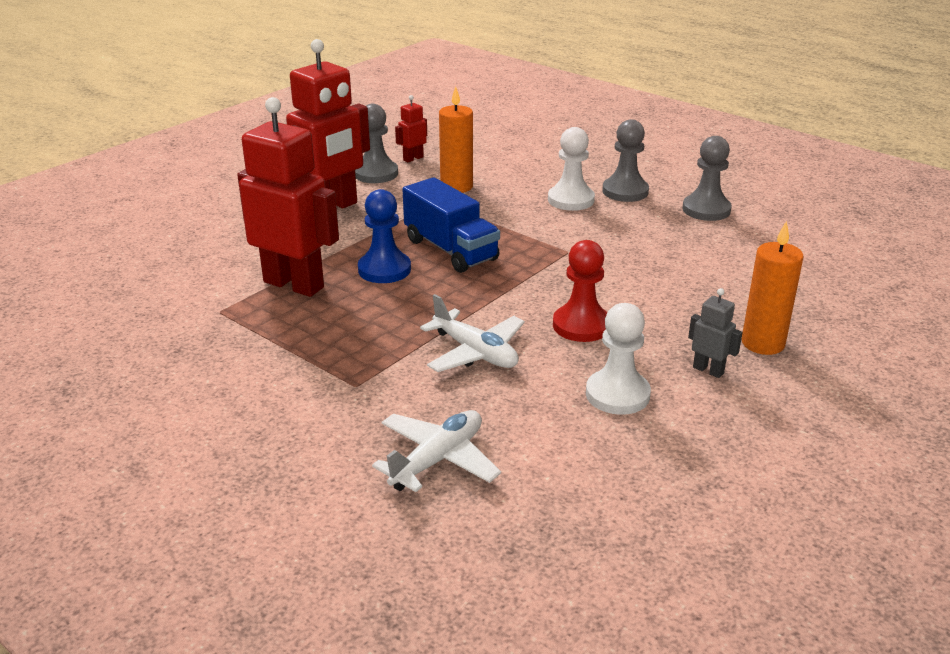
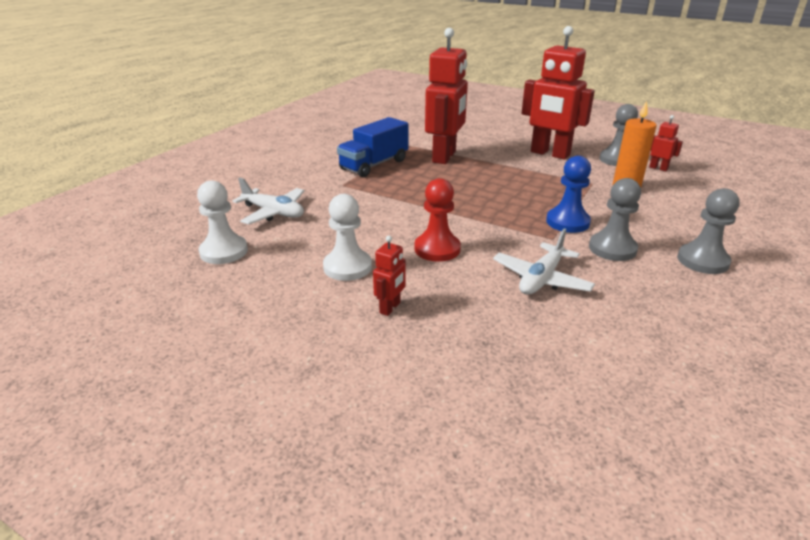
camera: 80 degrees right, 0 degrees up
blue pawn [358,189,411,283] -> blue pawn moved to [546,156,591,233]
blue truck [403,177,500,273] -> blue truck moved to [337,117,409,177]
white plane [420,294,525,372] -> white plane moved to [493,228,595,295]
white pawn [548,127,595,211] -> white pawn moved to [197,180,248,264]
grey pawn [682,136,732,221] -> grey pawn moved to [589,178,641,261]
grey robot [688,288,743,378] -> red robot [373,236,406,316]
orange candle [742,221,804,355] -> none

